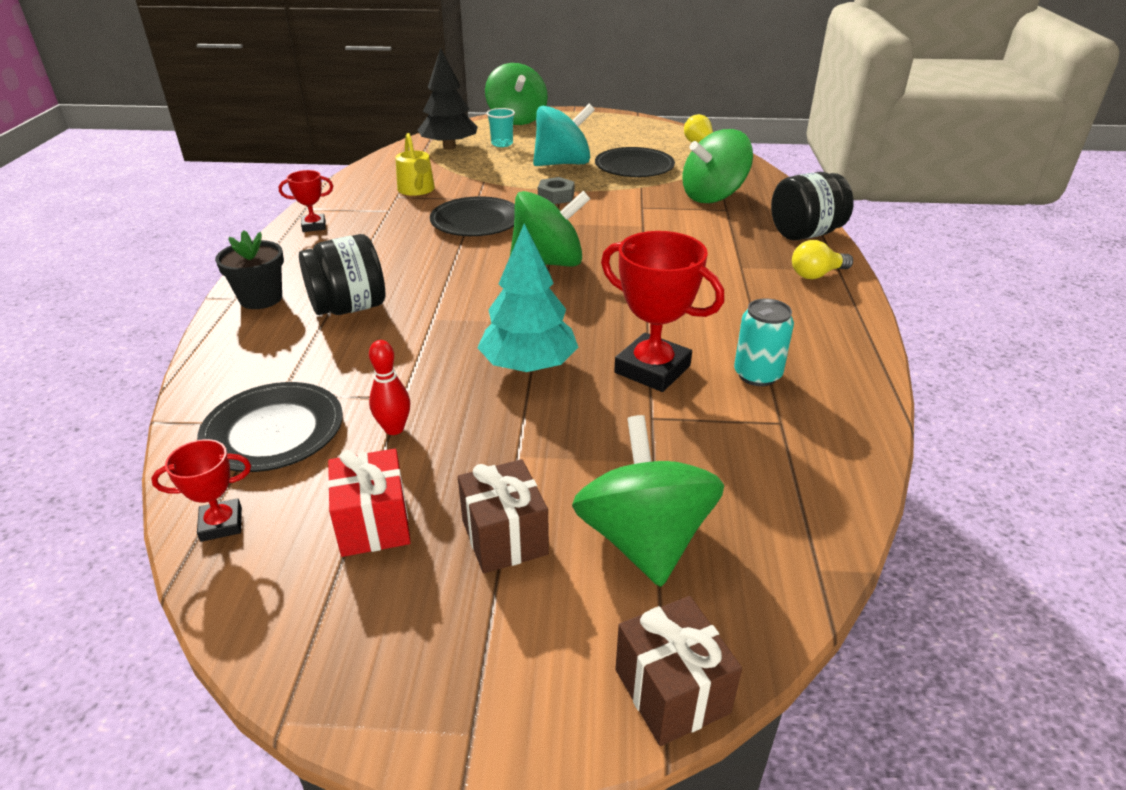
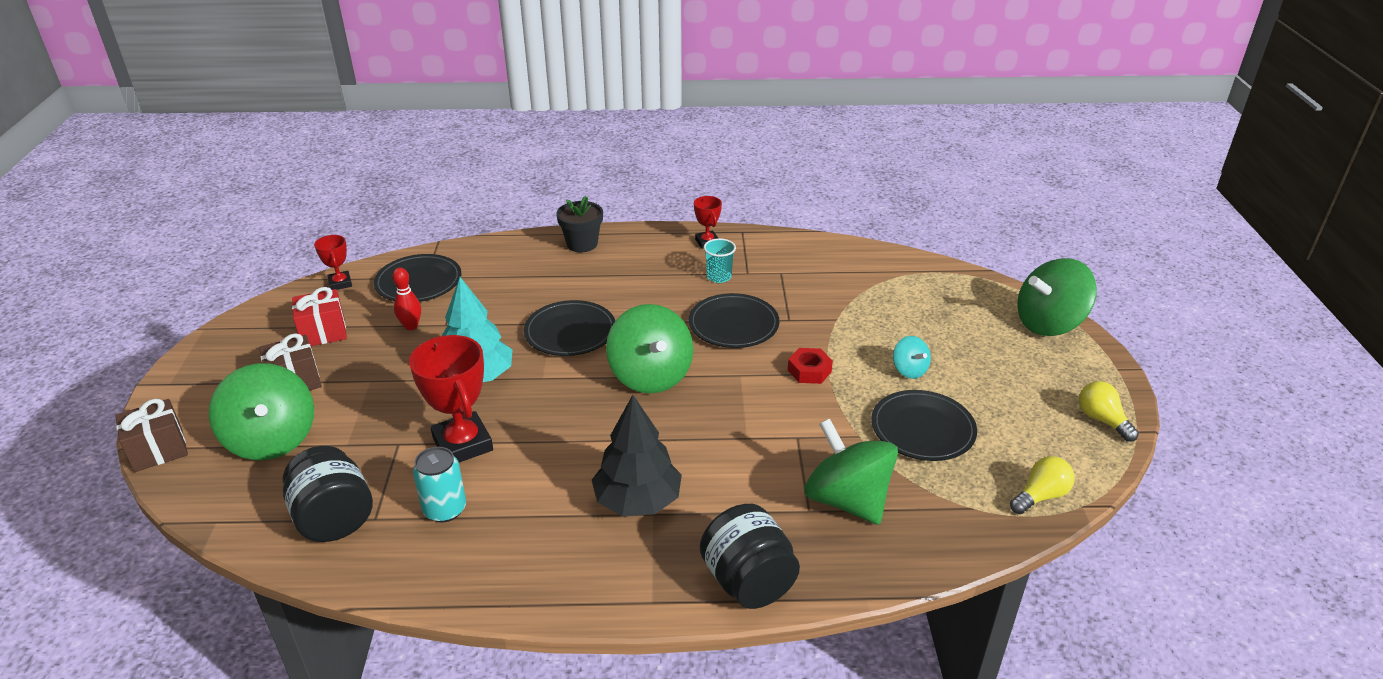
camera: 85 degrees right, 0 degrees up
black jar [299,234,385,315] -> black jar moved to [283,446,373,542]
yellow watering can [395,133,435,196] -> none
black tree [418,48,478,150] -> black tree moved to [592,395,682,516]
turquoise cup [486,108,515,147] -> turquoise cup moved to [704,238,736,283]
turquoise spinning top [533,104,595,166] -> turquoise spinning top [893,336,931,379], size x0.49
grey nut [538,177,574,204] -> red nut [788,348,833,384]
green spinning top [572,415,724,587] -> green spinning top turned 75 degrees clockwise [209,363,314,460]
red trophy [601,231,725,392] -> red trophy turned 60 degrees counterclockwise [409,335,493,462]
yellow light bulb [792,240,853,279] -> yellow light bulb moved to [1079,381,1139,442]
none -> black plate [524,300,615,356]

